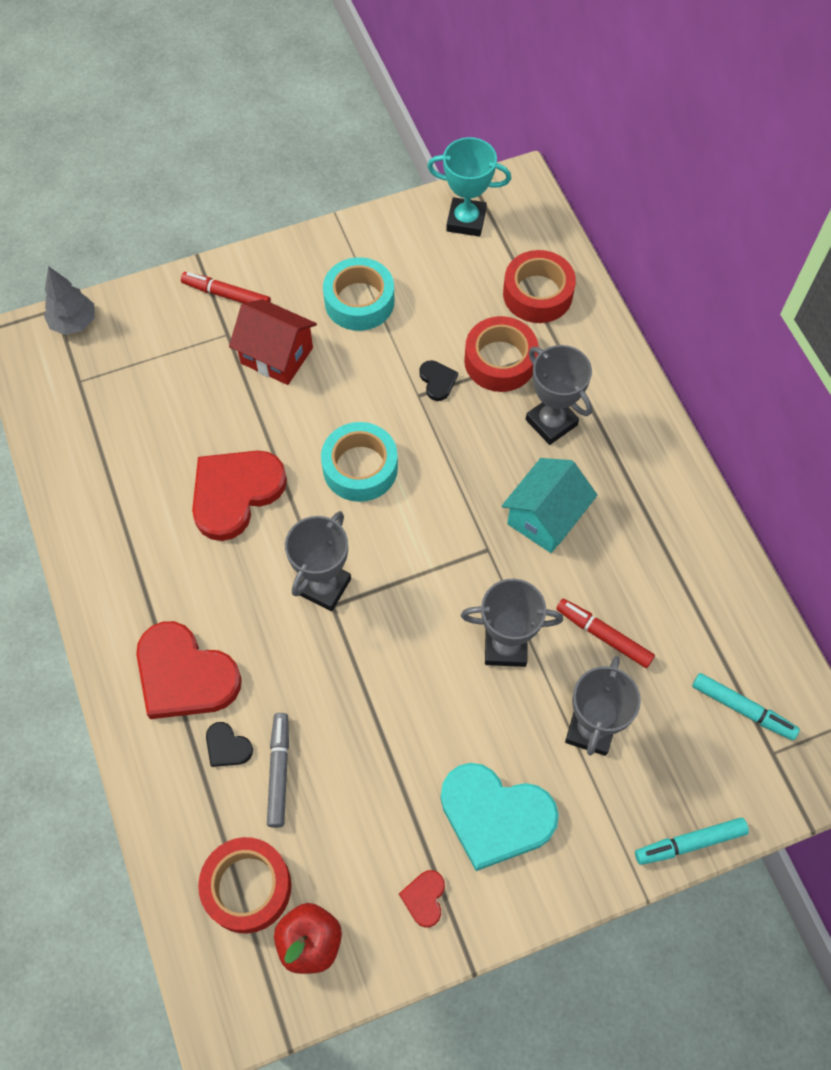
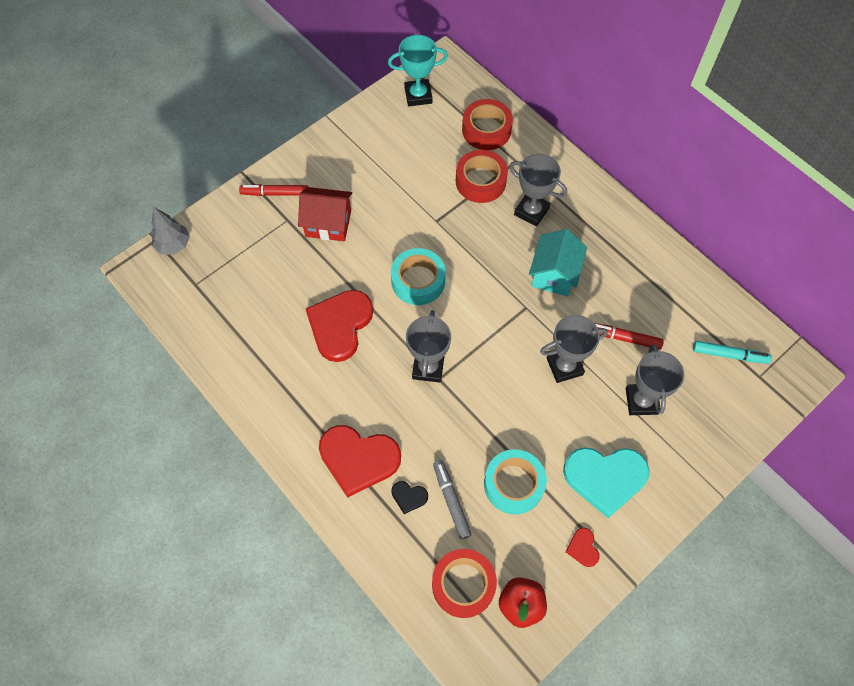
camera: 20 degrees left, 0 degrees up
turquoise tape [323,257,394,331] -> turquoise tape moved to [484,449,547,515]
black heart [419,360,458,401] -> none
turquoise marker [635,818,749,865] -> none

